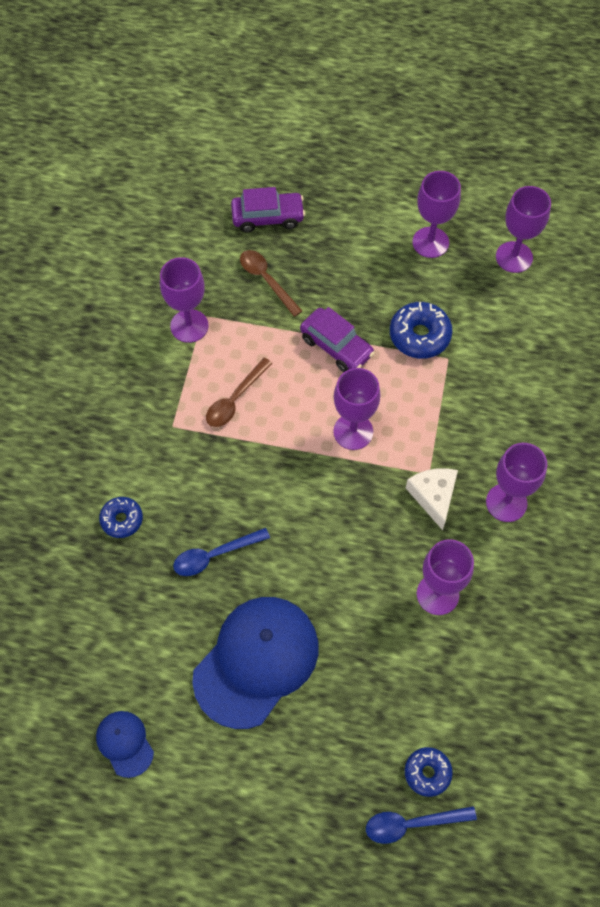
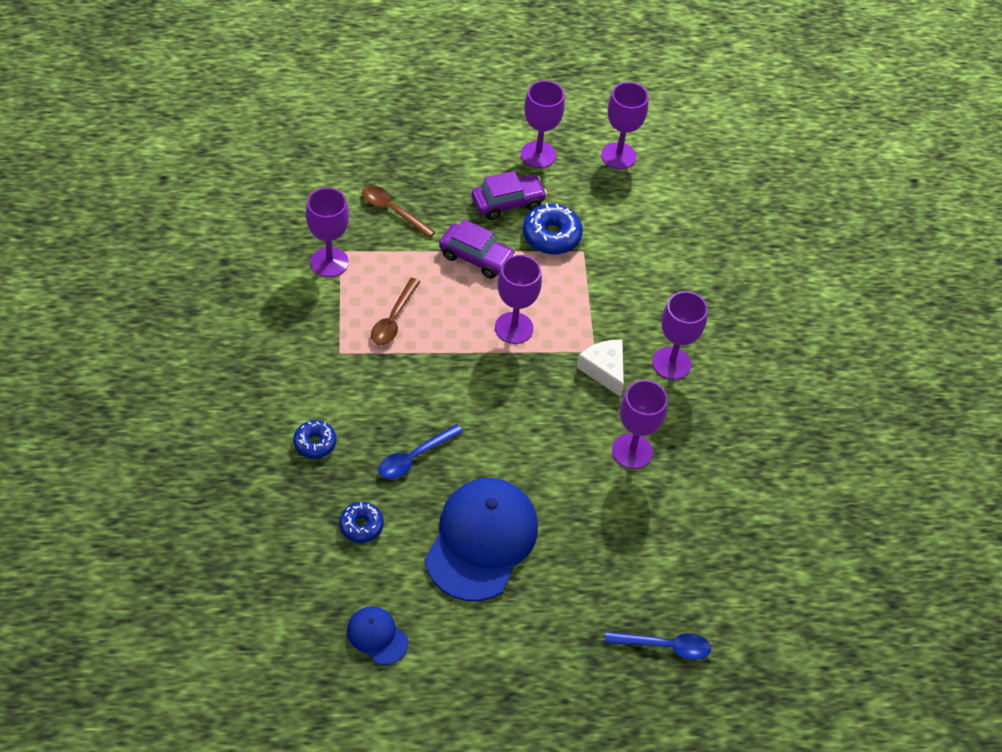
camera: 20 degrees left, 10 degrees down
purple car [231,187,305,233] -> purple car moved to [472,171,547,220]
blue spoon [366,806,477,844] -> blue spoon turned 150 degrees counterclockwise [605,632,711,660]
blue donut [405,747,453,797] -> blue donut moved to [339,502,384,543]

